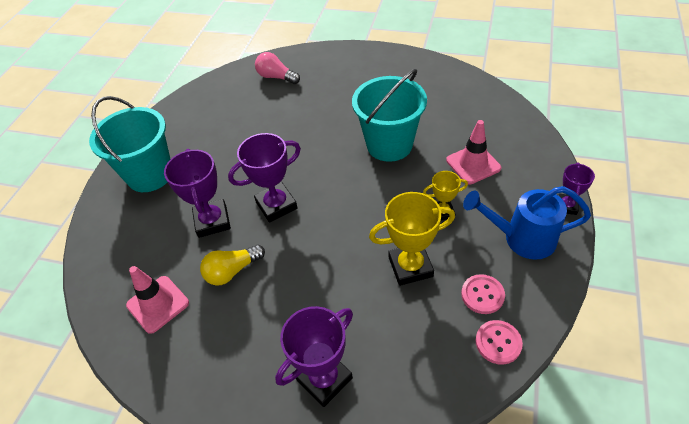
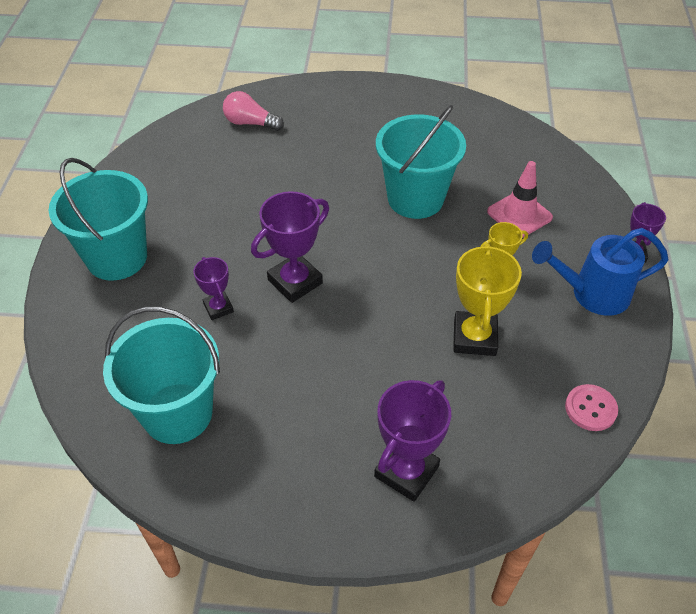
camera: 15 degrees left, 0 degrees up
pink traffic cone [126,266,189,334] -> turquoise bucket [103,307,220,444]
purple trophy [164,149,231,238] -> purple trophy [193,257,234,320], size x0.58
yellow light bulb [200,245,265,286] -> none
yellow trophy [369,192,455,286] -> yellow trophy turned 60 degrees counterclockwise [453,243,522,356]
pink button [461,274,505,314] -> none

